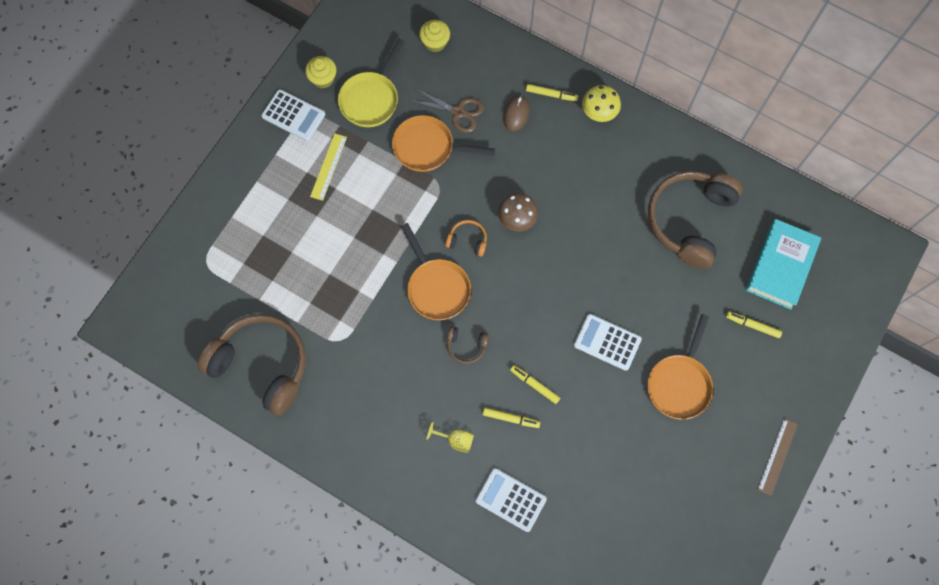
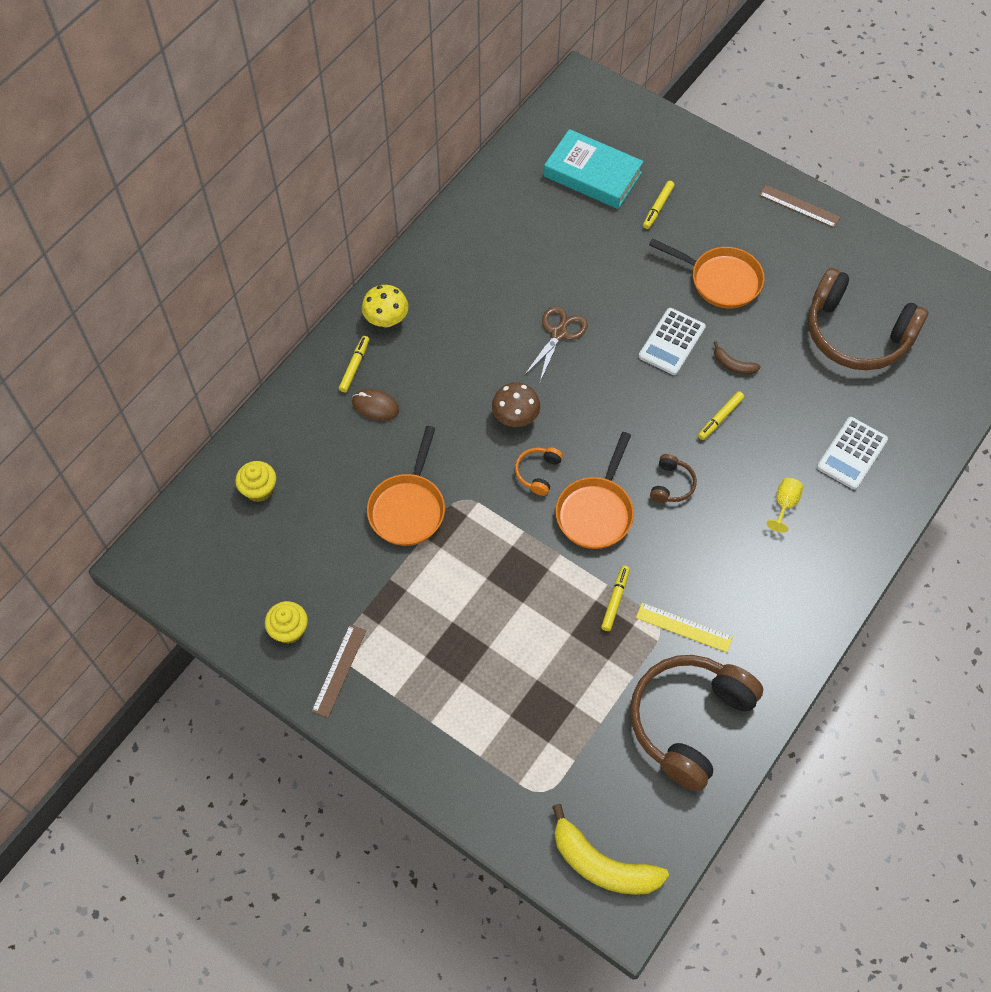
camera: 85 degrees left, 10 degrees down
white calculator [261,89,325,141] -> brown ruler [311,625,366,718]
yellow ruler [310,133,347,201] -> yellow ruler moved to [636,603,733,652]
yellow pan [338,39,405,127] -> none
orange pan [401,223,471,320] -> orange pan turned 135 degrees clockwise [555,432,634,549]
brown scissors [409,89,484,132] -> brown scissors moved to [525,306,588,382]
yellow marker [483,408,540,428] -> yellow marker moved to [601,565,630,631]
brown headphones [648,171,743,269] -> brown headphones moved to [808,268,929,370]
none -> yellow banana [552,804,669,895]
none -> brown banana [713,341,761,374]

